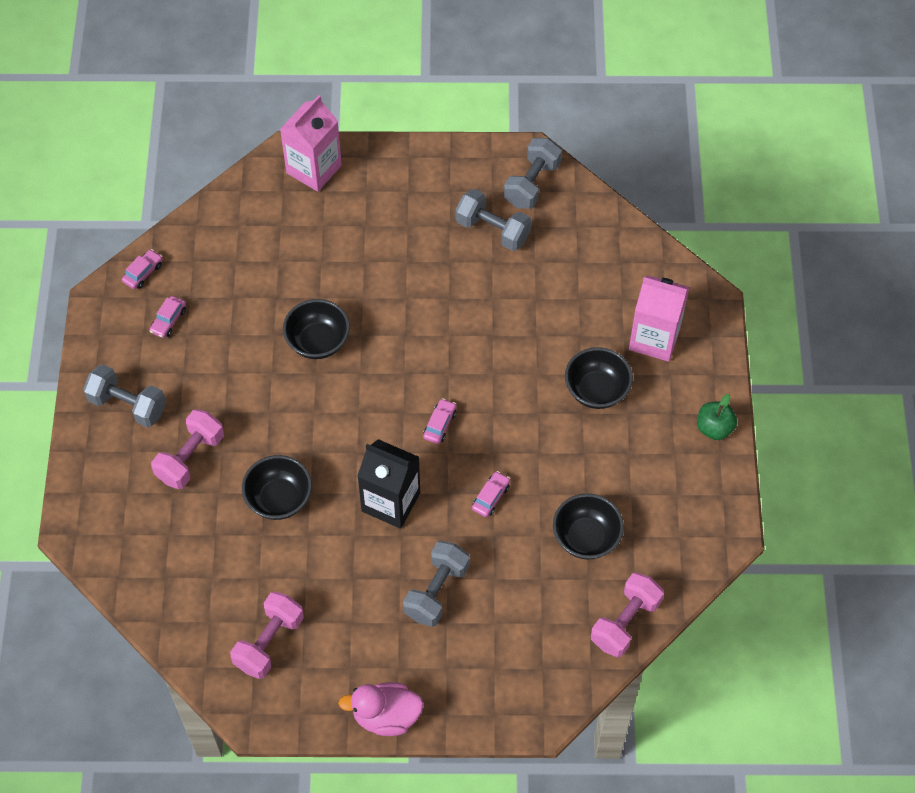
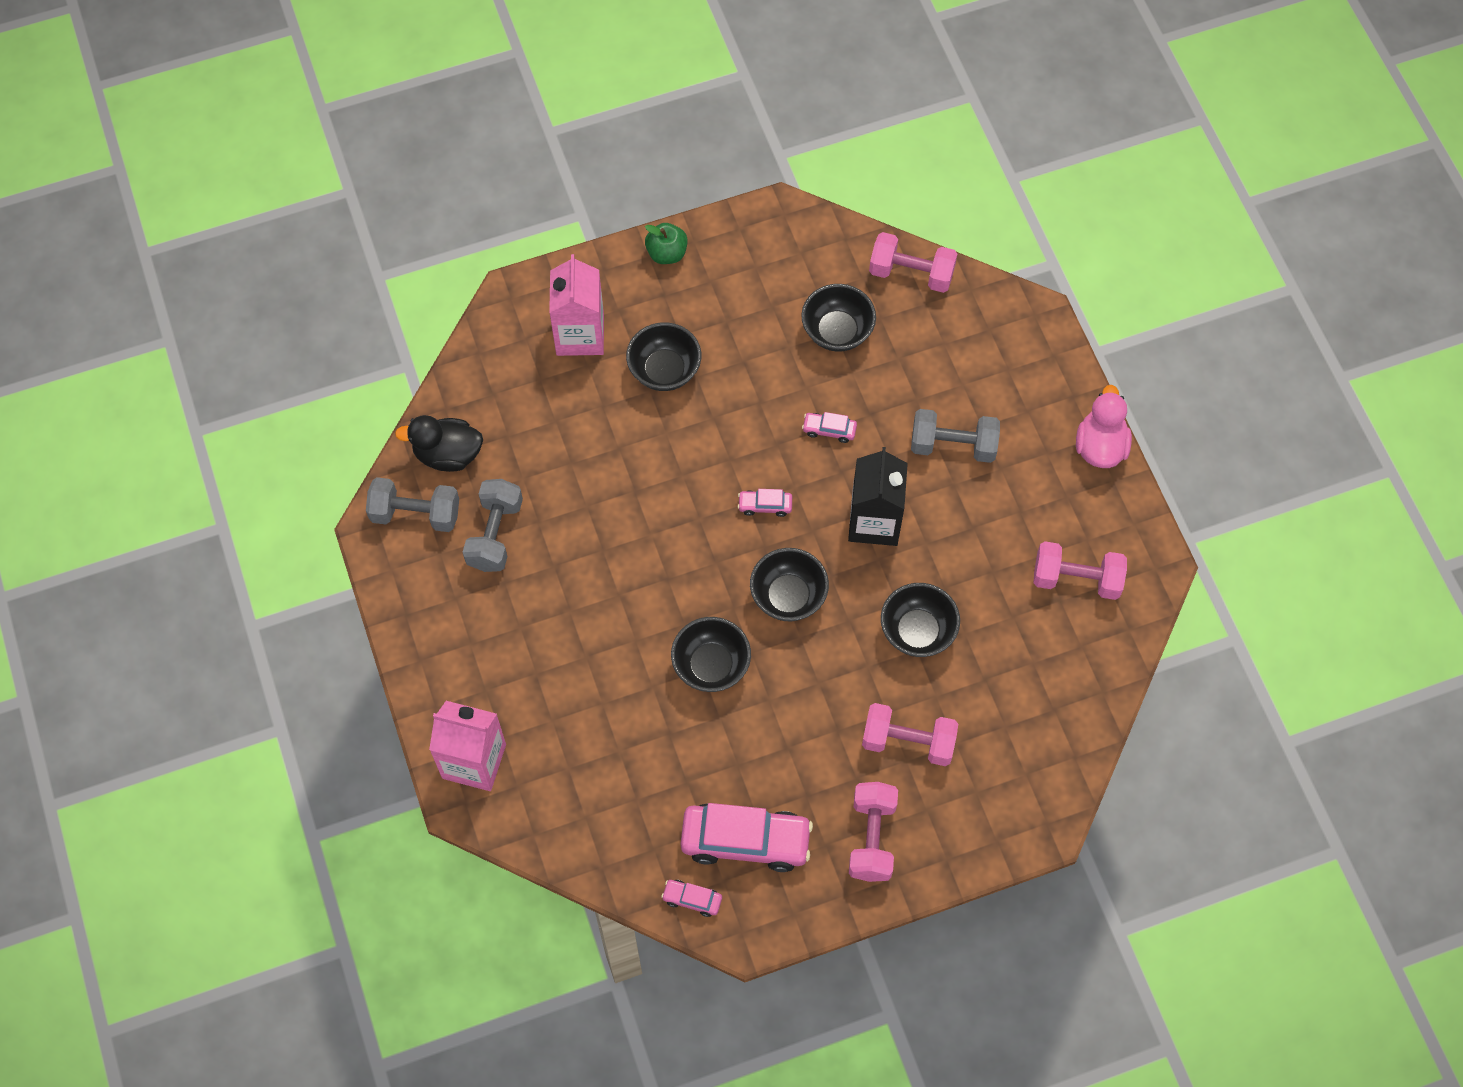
camera: 110 degrees left, 5 degrees up
grey dumbbell [83,364,166,427] -> pink dumbbell [849,782,898,882]
pink car [150,296,186,338] -> pink car [681,803,813,872], size x2.21
pink duck [338,682,424,736] -> pink duck turned 150 degrees counterclockwise [1076,385,1132,468]
none -> black duck [395,415,483,472]
none -> black bowl [750,548,829,621]

